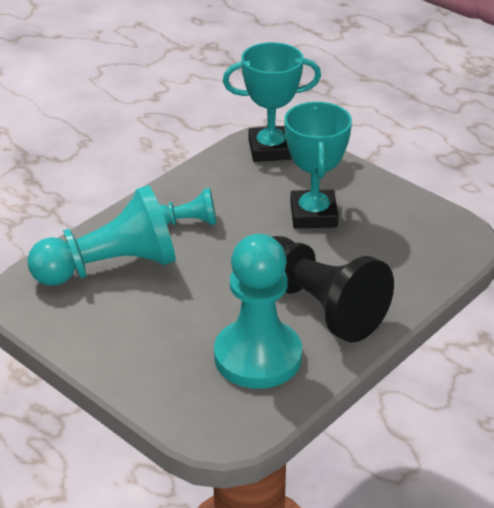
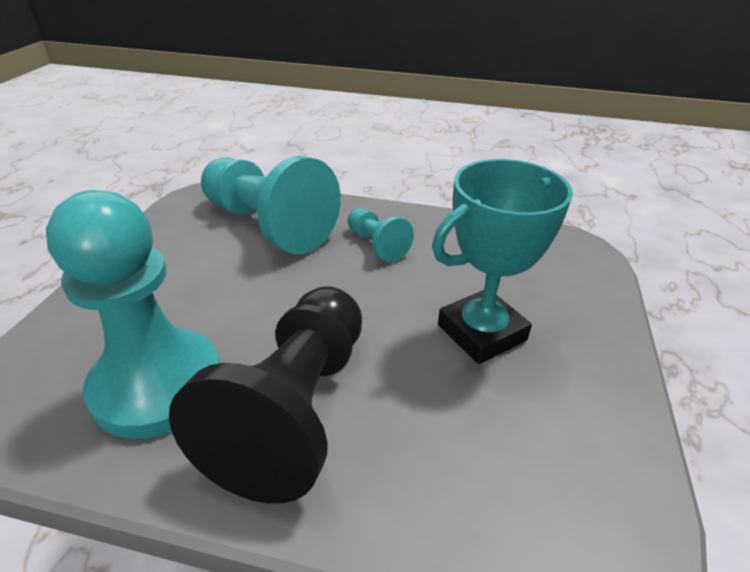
camera: 60 degrees right, 0 degrees up
turquoise trophy [223,42,321,162] -> none

